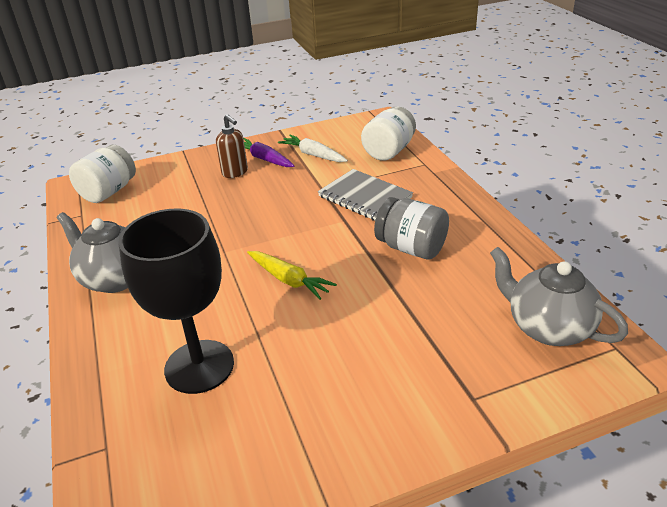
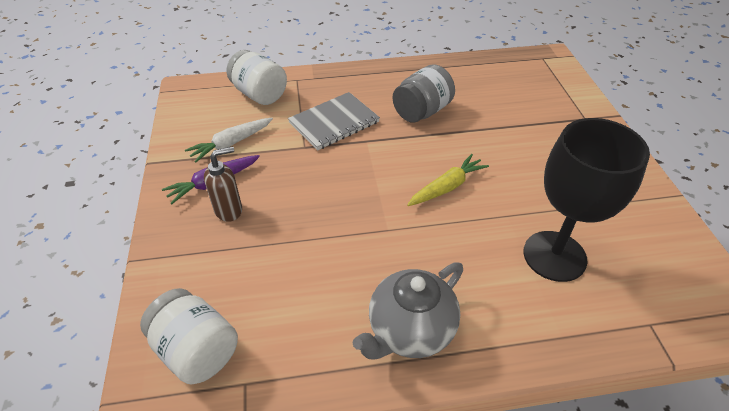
camera: 80 degrees left, 10 degrees up
grey teapot [490,247,628,346] -> none

